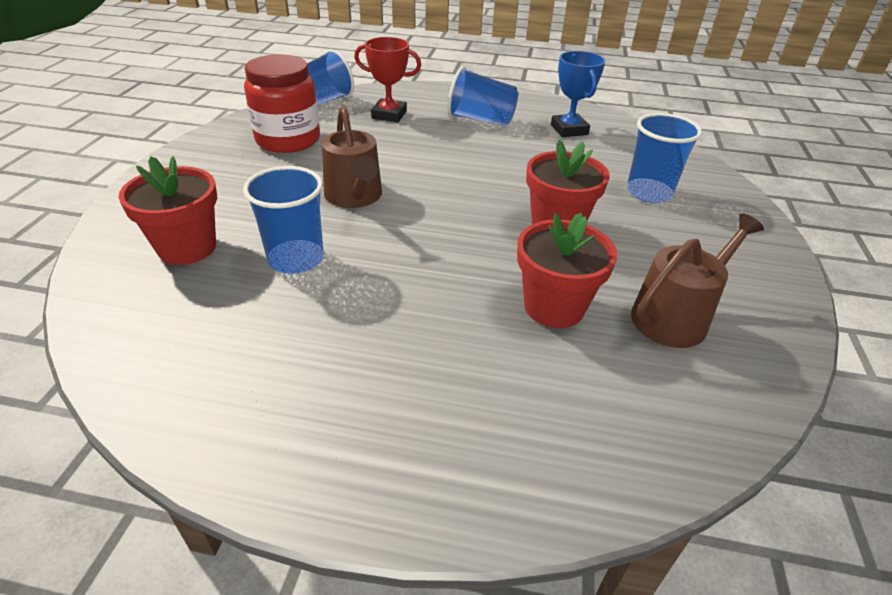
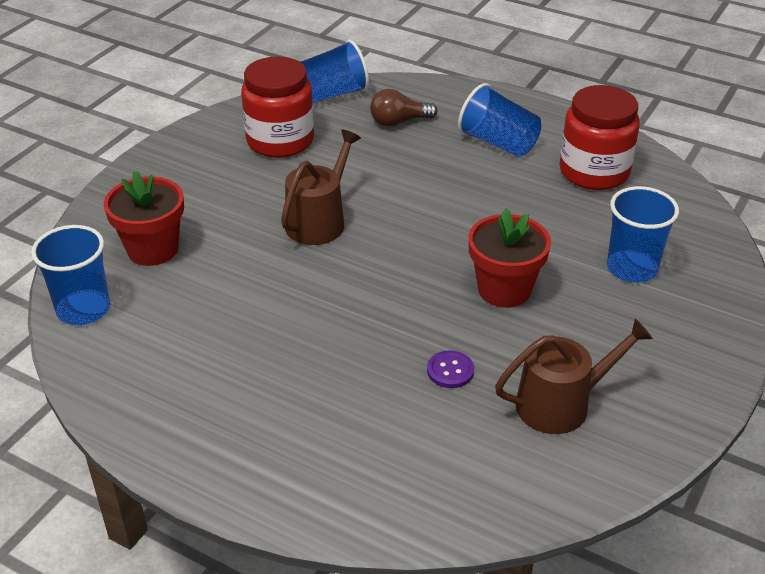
camera: 20 degrees right, 0 degrees up
blue cup [243,166,324,274] -> blue cup moved to [31,225,110,325]
brown watering can [321,106,382,208] -> brown watering can turned 150 degrees counterclockwise [281,129,361,245]
red trophy [354,37,422,122] -> brown light bulb [370,89,437,127]
red flower pot [517,213,617,328] -> purple button [427,350,474,388]
blue trophy [551,51,605,137] -> red jar [560,85,640,190]

